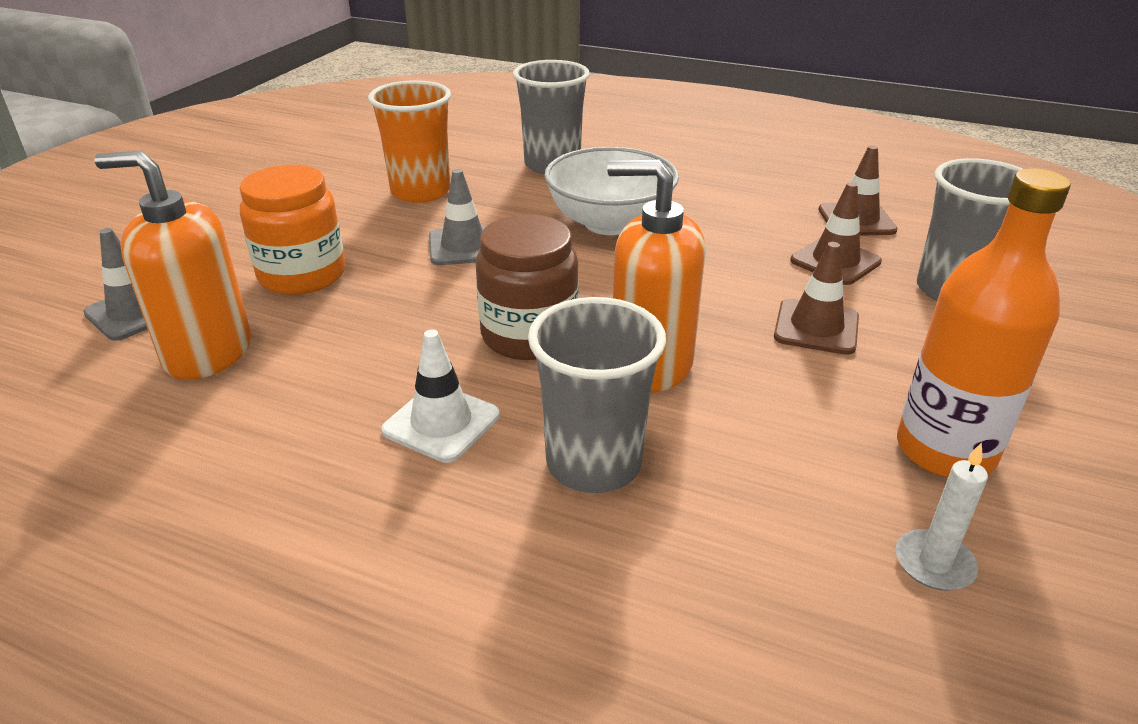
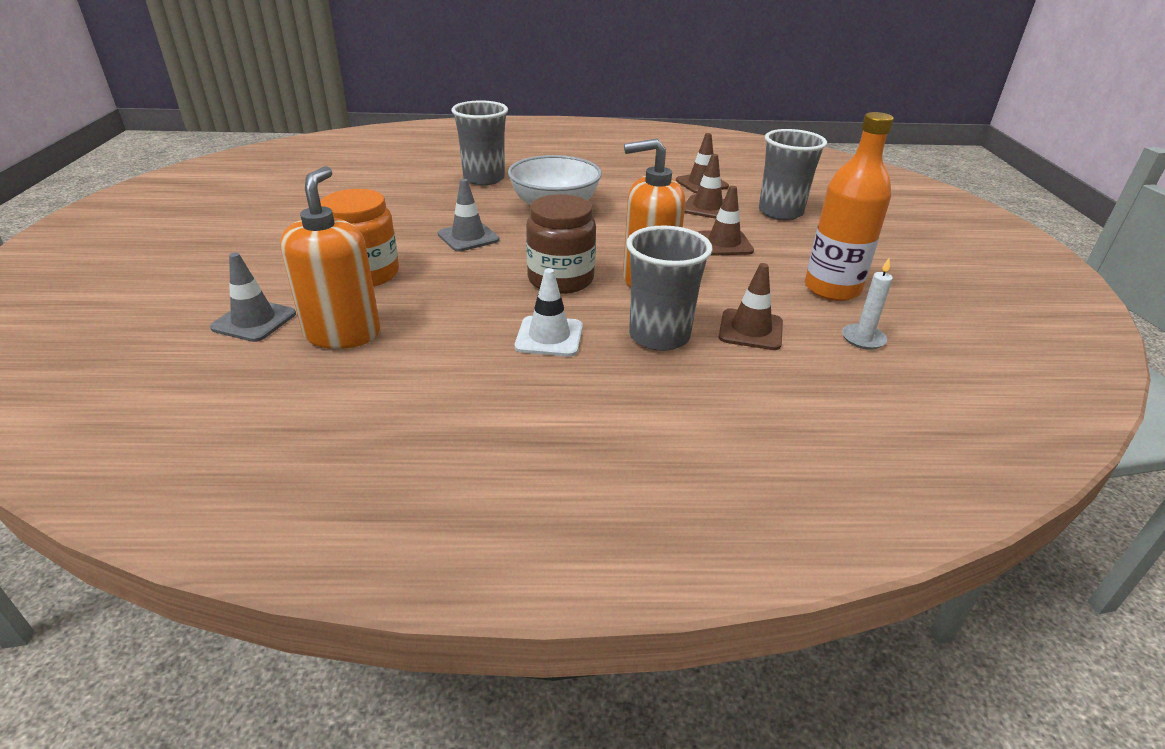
camera: 25 degrees left, 0 degrees up
orange soap dispenser [94,150,251,380] -> orange soap dispenser turned 105 degrees clockwise [280,166,380,349]
orange cup [368,80,451,203] -> none
none -> brown traffic cone [718,263,783,350]

